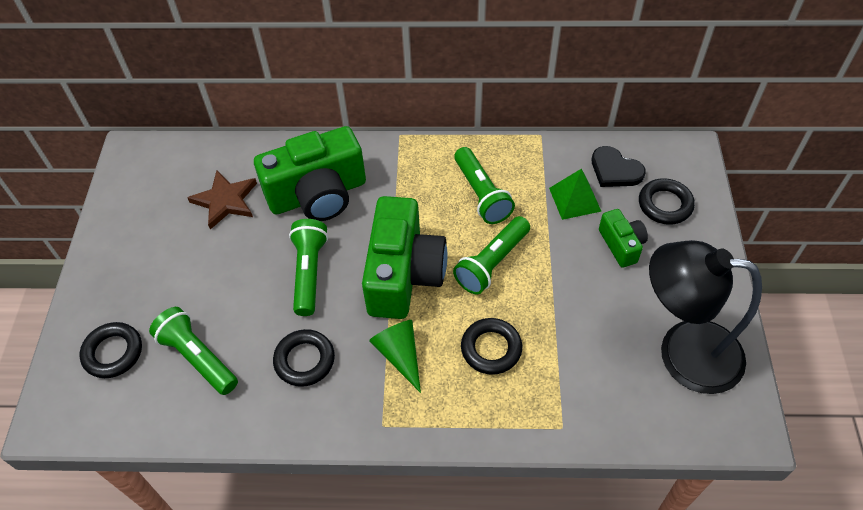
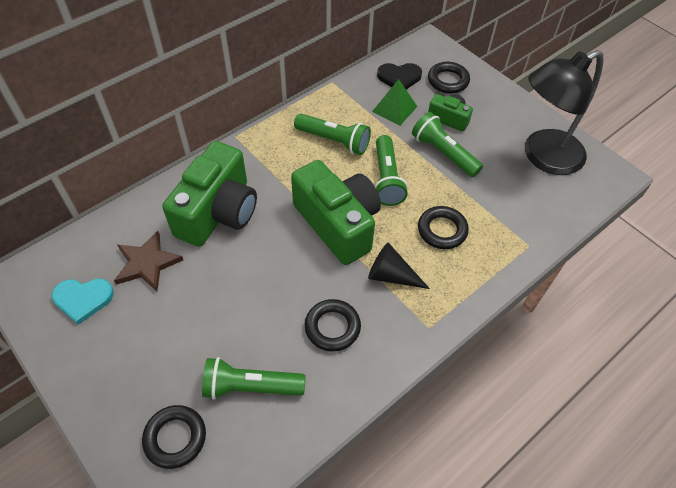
camera: 45 degrees left, 0 degrees up
green flashlight [289,219,328,316] -> green flashlight moved to [412,112,483,177]
green cone [369,320,421,393] -> black cone [368,243,430,289]
none -> turquoise heart [52,278,114,325]

